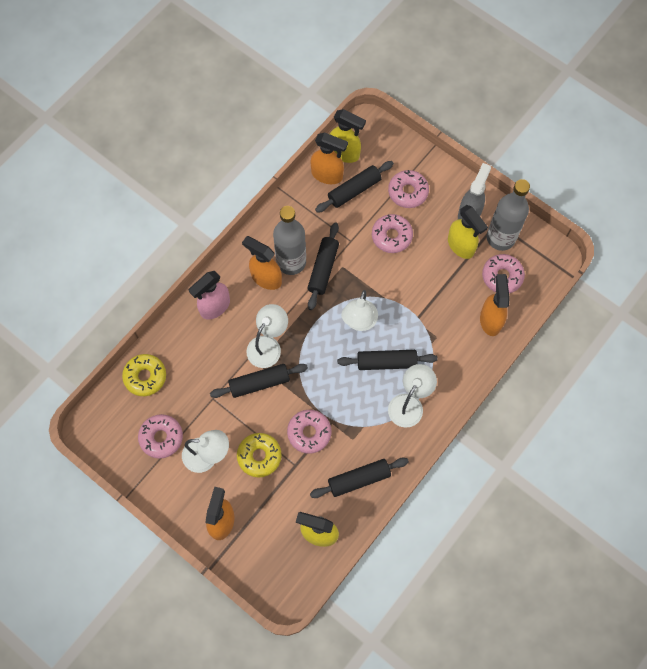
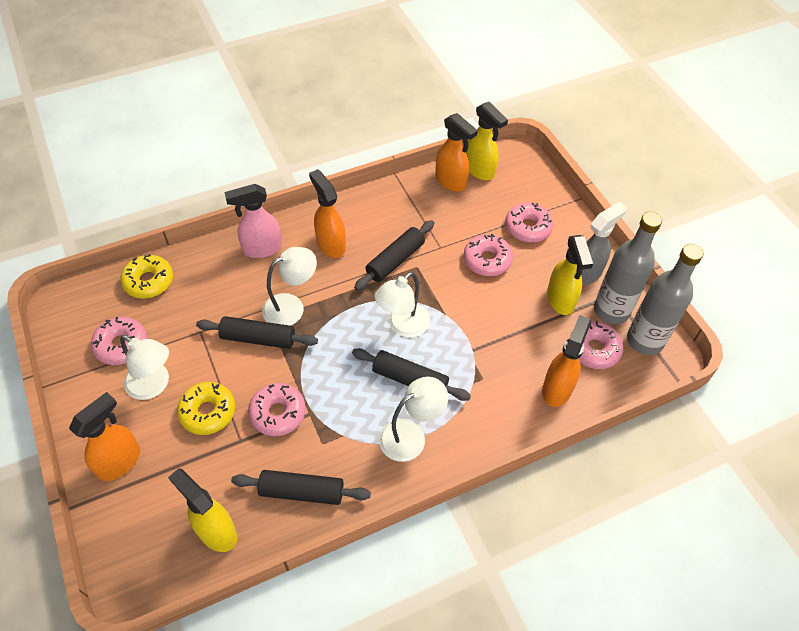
camera: 25 degrees right, 15 degrees down
grey bottle [273,206,306,275] -> grey bottle moved to [627,244,704,355]
black rolling pin [315,161,394,213] -> none

